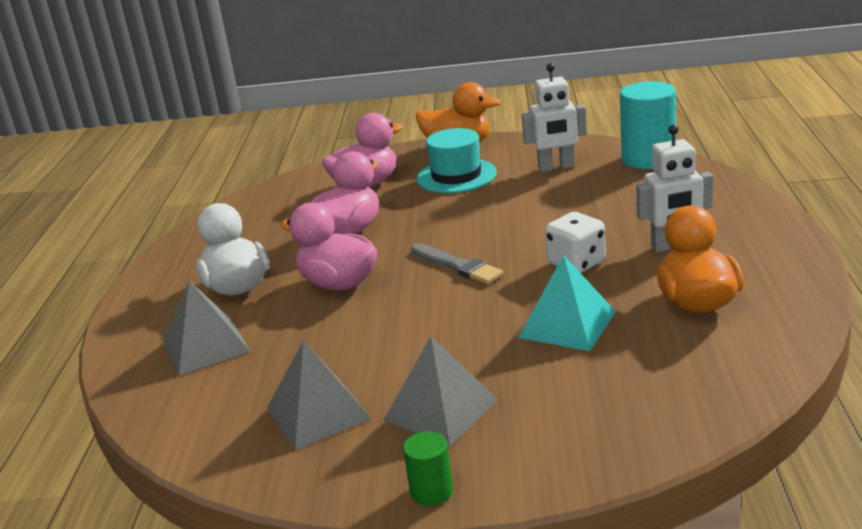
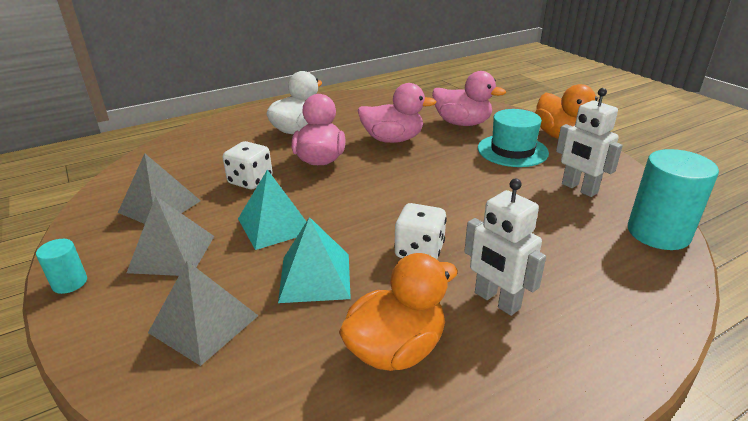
camera: 55 degrees right, 5 degrees up
grey pyramid [164,281,250,375] -> grey pyramid moved to [148,261,258,366]
green cylinder [403,431,453,506] -> turquoise cylinder [36,239,87,294]
grey brush [411,243,503,284] -> none
none -> white dice [223,141,273,189]
none -> turquoise pyramid [238,170,307,250]

